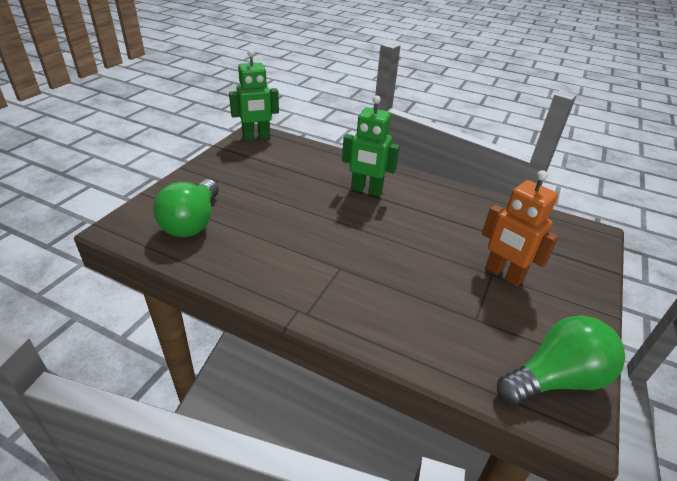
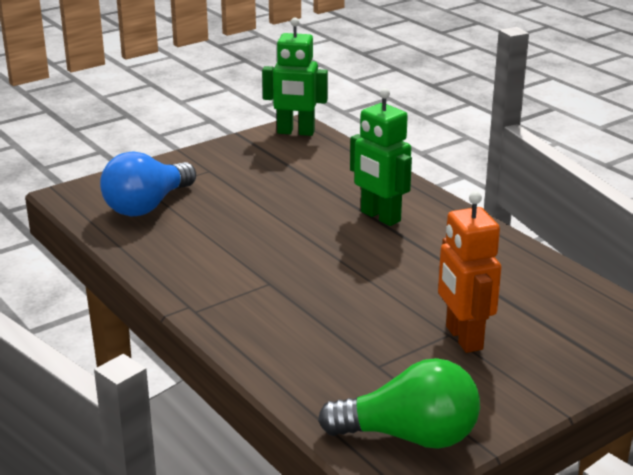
camera: 30 degrees right, 10 degrees down
green light bulb [153,179,219,237] -> blue light bulb [100,151,196,216]

